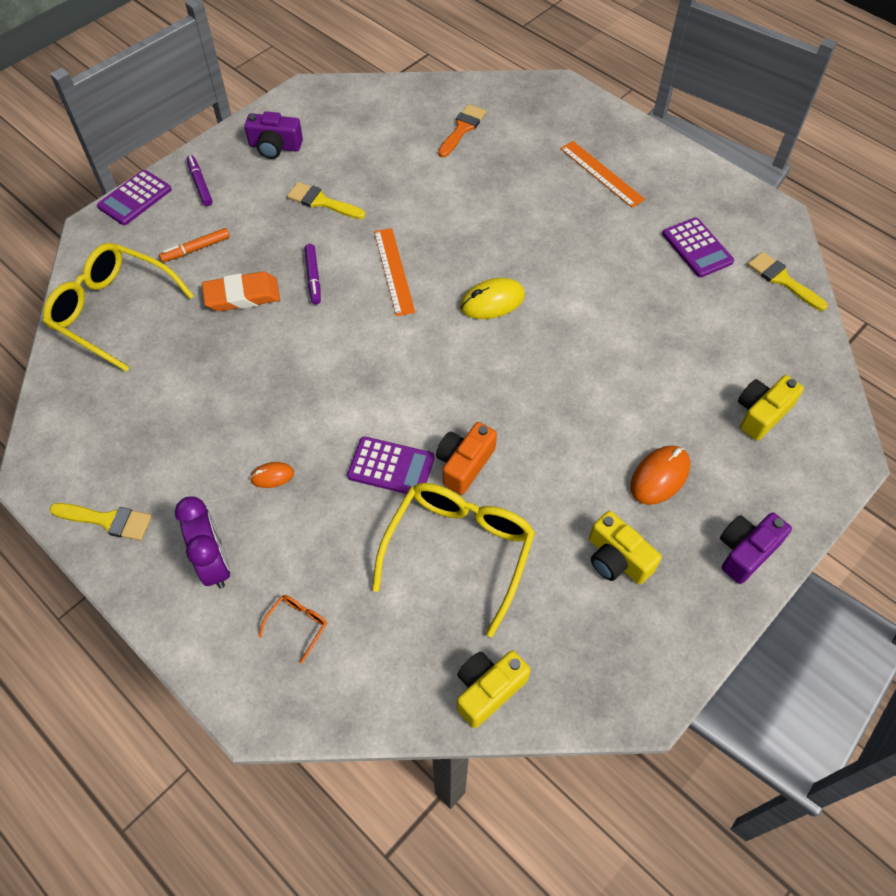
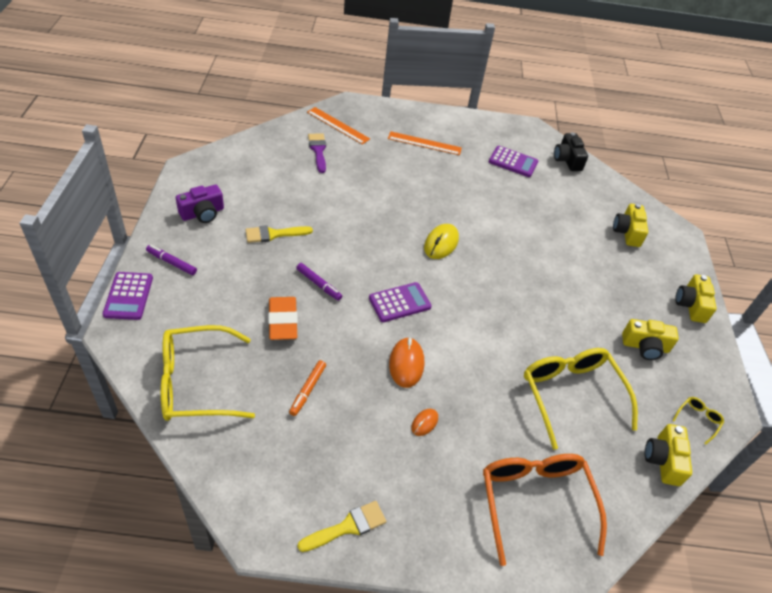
camera: 45 degrees left, 10 degrees down
orange marker [159,228,230,262] -> orange marker moved to [289,360,326,416]
purple clock [175,497,230,589] -> none
orange eraser [202,271,280,311] -> orange eraser turned 45 degrees counterclockwise [268,297,298,340]
orange glasses [259,595,327,664] -> orange glasses [483,454,607,566], size x2.49
purple calculator [347,436,434,494] -> purple calculator moved to [369,282,432,322]
orange ruler [374,228,415,316] -> orange ruler moved to [307,107,370,145]
orange camera [436,422,497,495] -> none
orange brush [438,104,486,158] -> purple brush [308,133,326,173]
orange mouse [630,445,690,505] -> orange mouse moved to [389,337,424,388]
purple camera [720,512,792,584] -> yellow camera [675,274,717,323]
yellow brush [748,252,828,311] -> black camera [554,132,588,171]
none -> yellow glasses [672,397,724,445]

